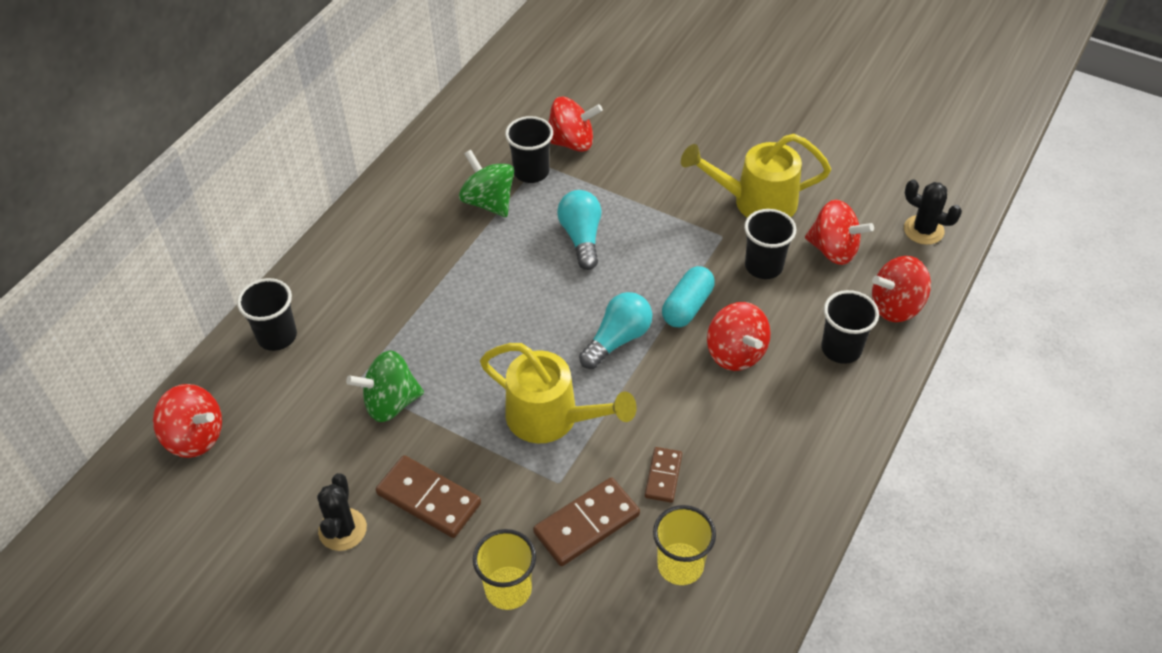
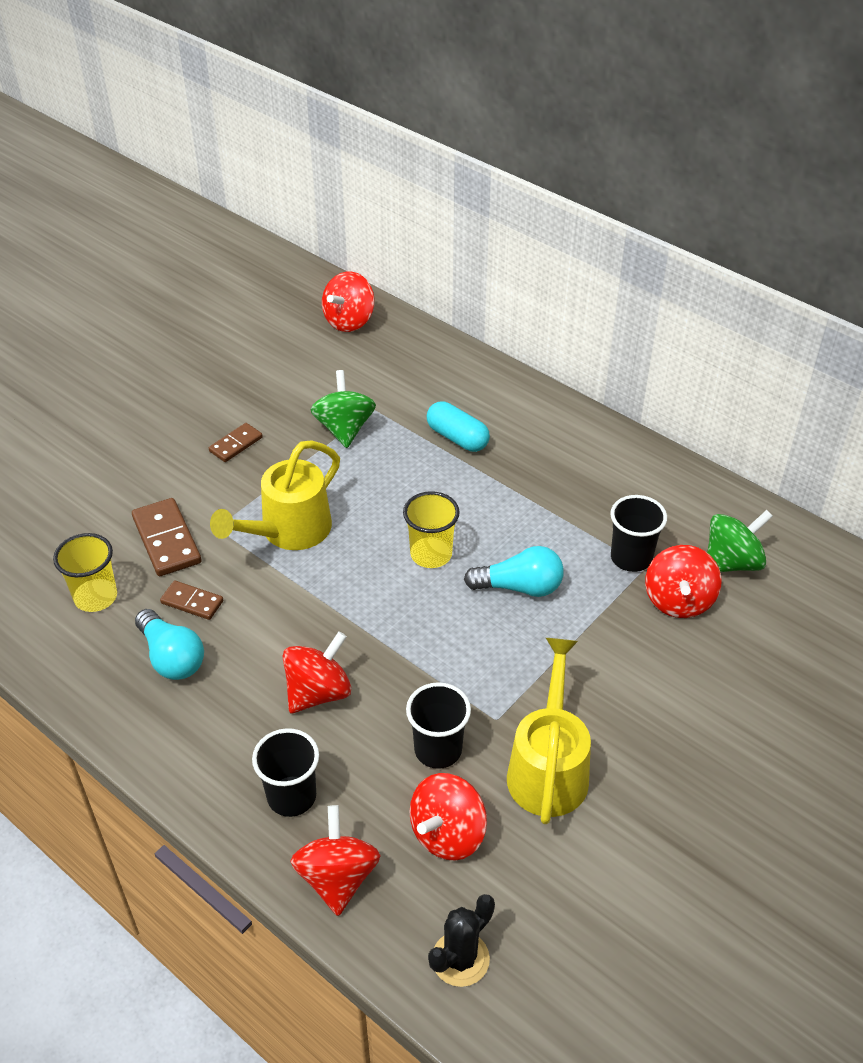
camera: 100 degrees right, 5 degrees down
black cup [237,278,297,351] -> none
black cactus [317,473,367,551] -> none
brown domino [376,455,481,538] -> brown domino [209,423,263,462], size x0.60
green spinning top [459,150,514,217] -> green spinning top moved to [707,510,773,572]
yellow cup [473,529,536,610] -> yellow cup moved to [403,491,460,568]
turquoise light bulb [579,292,652,369] -> turquoise light bulb moved to [135,609,204,680]
turquoise capsule [662,266,715,327] -> turquoise capsule moved to [427,401,490,452]
red spinning top [707,302,771,371] -> red spinning top turned 150 degrees clockwise [282,631,352,713]

